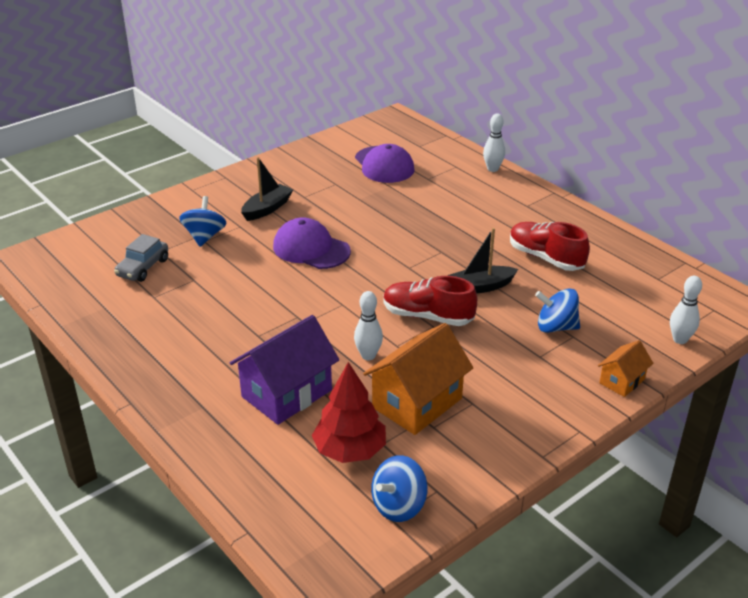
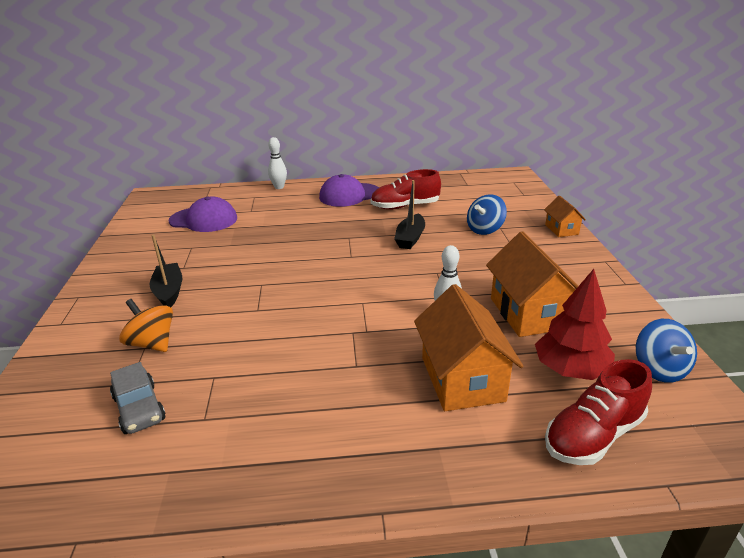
camera: 55 degrees left, 5 degrees down
blue spinning top [179,196,226,247] -> orange spinning top [119,299,173,352]
purple house [230,315,339,425] -> orange house [414,284,523,411]
purple cap [273,217,351,269] -> purple cap moved to [319,174,379,207]
red shoe [383,276,477,326] -> red shoe moved to [545,359,652,465]
white bowling pin [670,276,702,344] -> none

